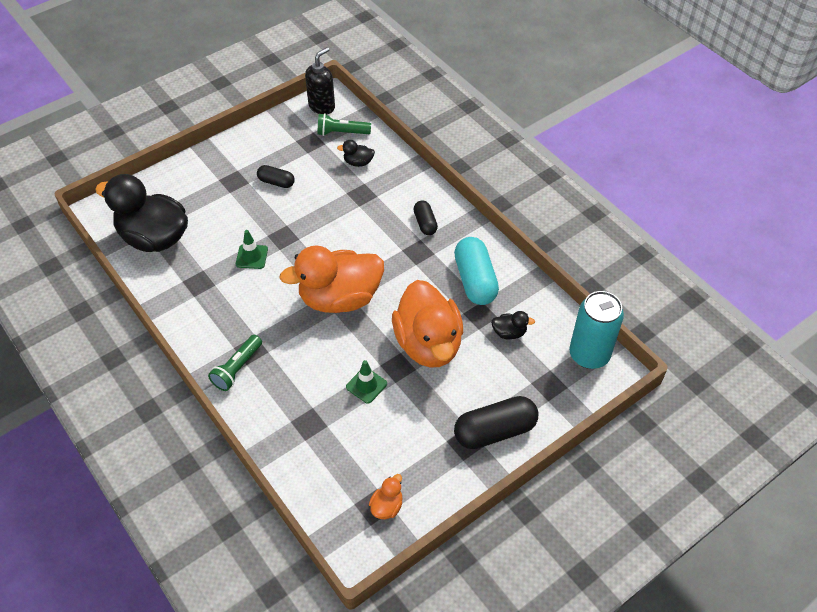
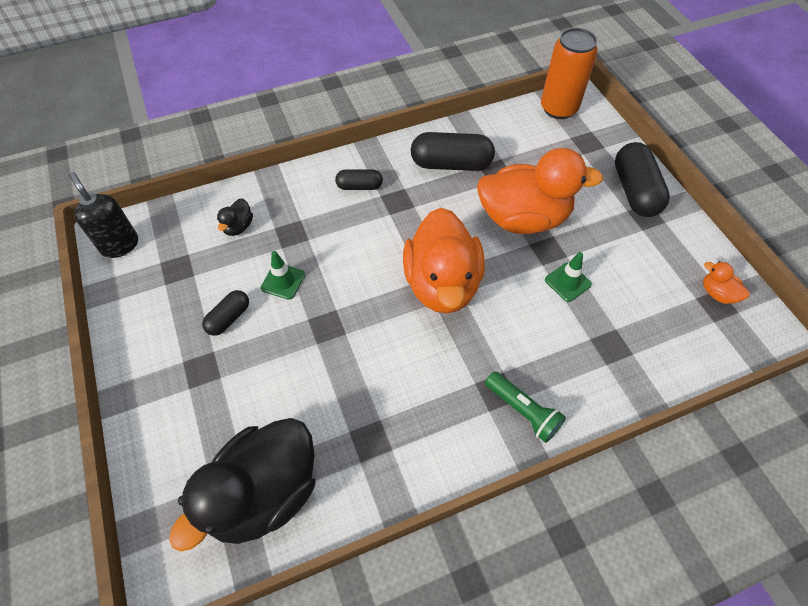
camera: 75 degrees left, 5 degrees up
green traffic cone [236,230,268,269] -> green traffic cone moved to [261,251,305,300]
green flashlight [317,113,371,136] -> none
turquoise capsule [454,237,499,305] -> black capsule [411,132,495,171]
black duck [491,311,535,339] -> none
turquoise can [569,291,624,369] -> orange can [541,28,598,119]

